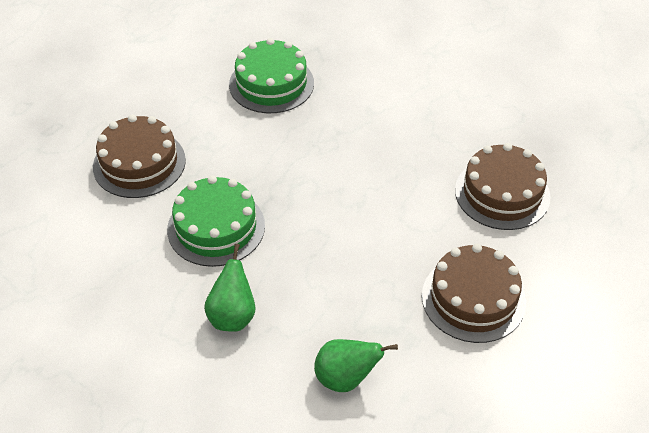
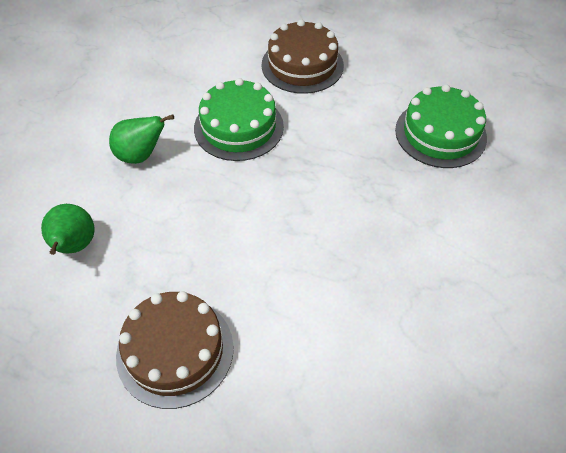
camera: 80 degrees right, 5 degrees up
brown cake [455,143,551,230] -> none

